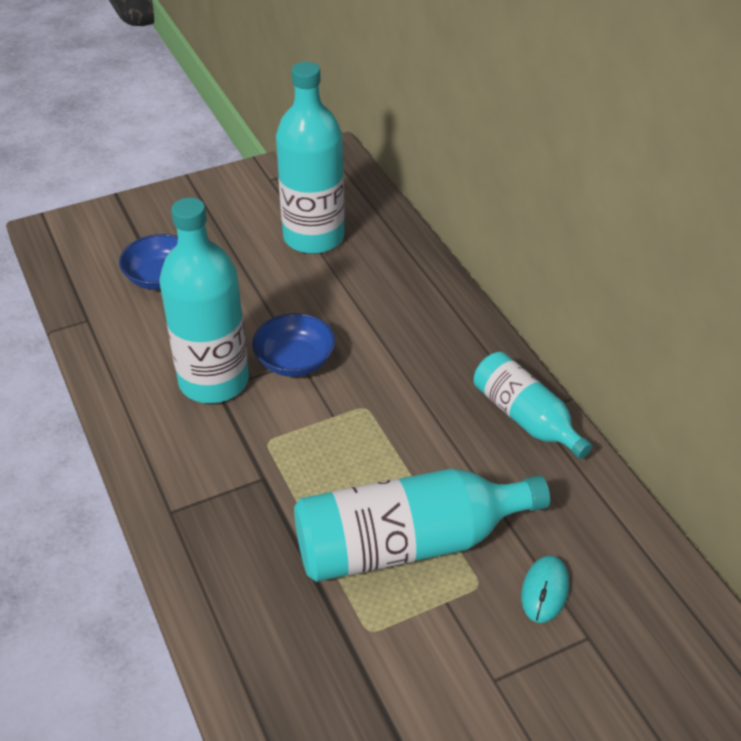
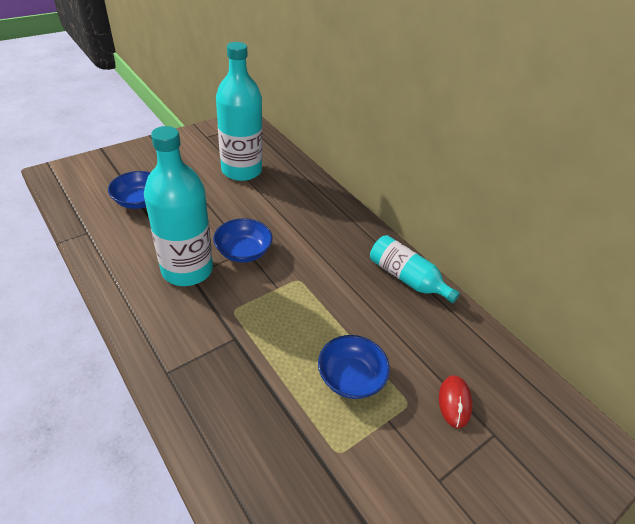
camera: 15 degrees left, 0 degrees up
turquoise bottle [294,469,550,582] -> blue bowl [318,335,390,399]
turquoise mouse [521,556,569,623] -> red mouse [439,375,472,428]

